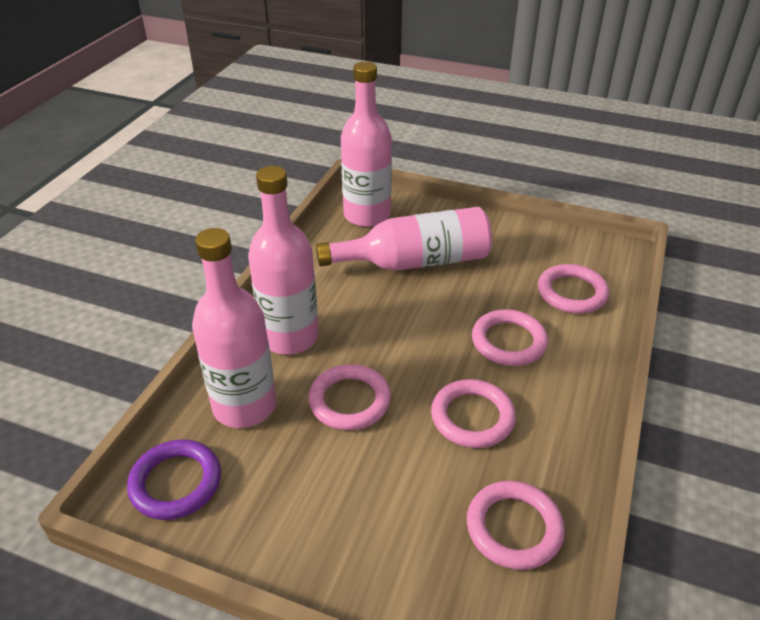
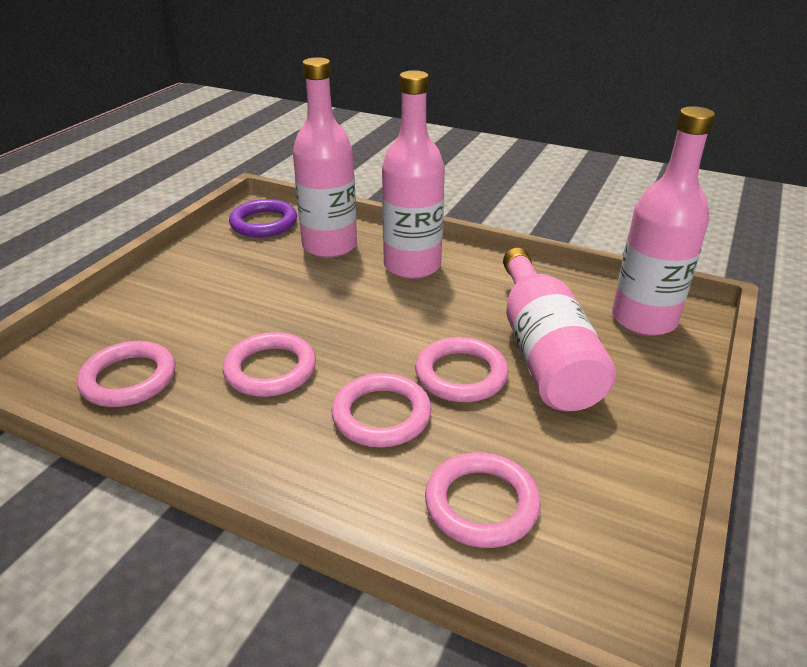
camera: 95 degrees right, 5 degrees down
pink ring [308,364,391,430] -> pink ring moved to [415,337,509,402]

